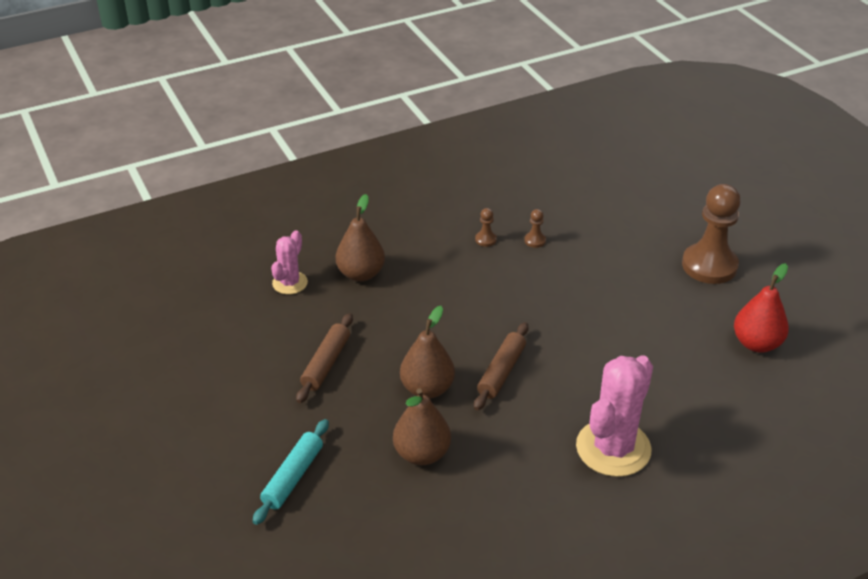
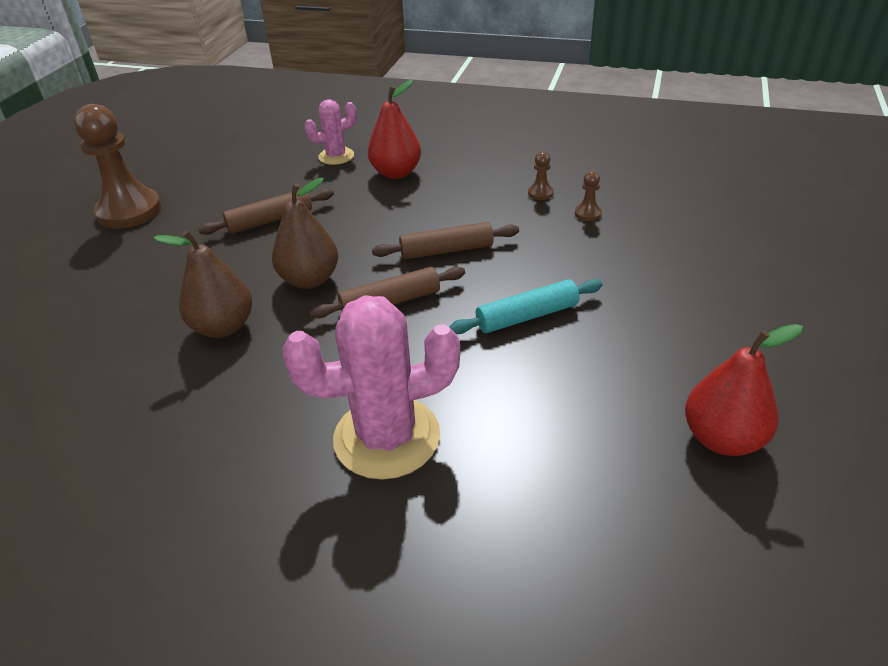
camera: 45 degrees right, 0 degrees up
turquoise rolling pin [253,419,329,525] -> turquoise rolling pin moved to [449,279,603,334]
brown pear [336,194,385,281] -> red pear [368,80,421,179]
brown pawn [682,184,741,284] -> brown pawn moved to [74,104,162,229]
none -> brown rolling pin [372,222,519,260]

